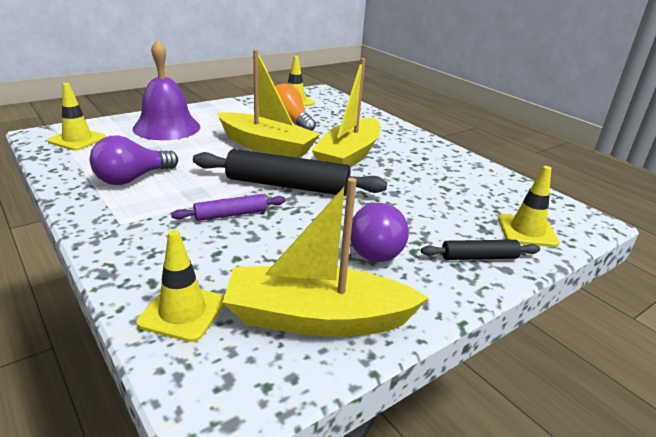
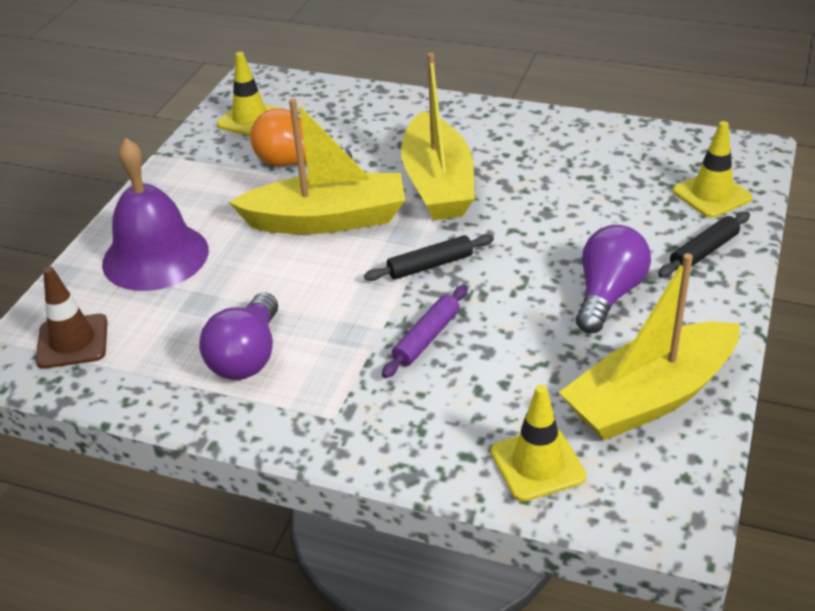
camera: 30 degrees left, 10 degrees up
yellow traffic cone [48,83,106,151] -> brown traffic cone [36,266,108,369]
black rolling pin [193,149,387,195] -> black rolling pin [364,234,494,281], size x0.52
purple light bulb [351,202,409,262] -> purple light bulb turned 120 degrees counterclockwise [576,225,651,333]

